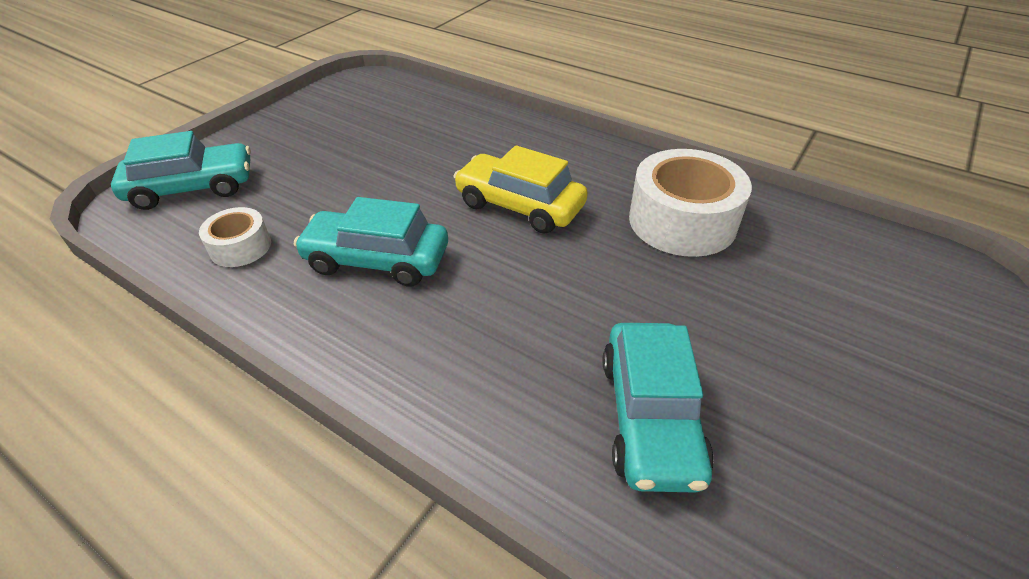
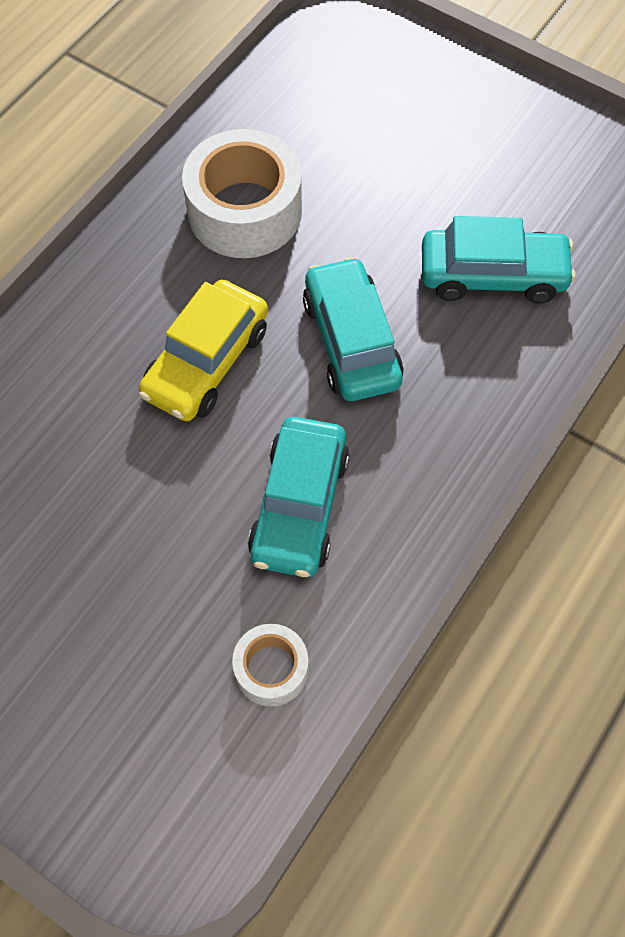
camera: 90 degrees left, 20 degrees up
turquoise car [111,131,251,210] -> turquoise car moved to [303,257,404,401]

